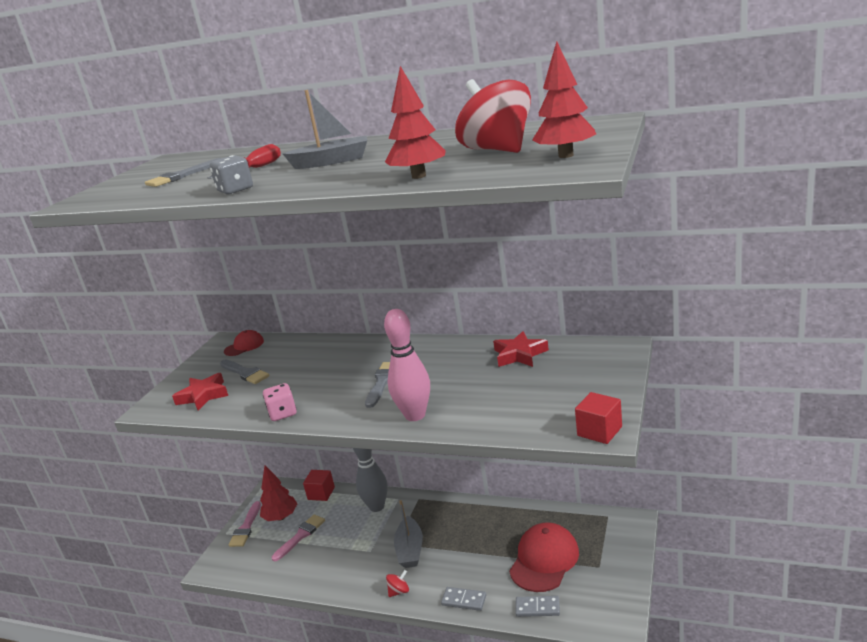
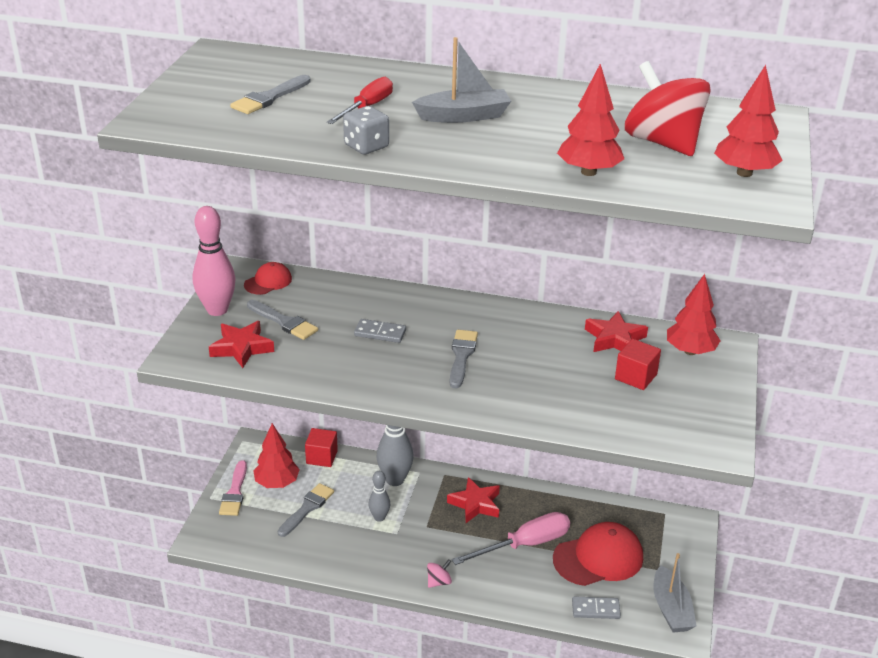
camera: 10 degrees left, 10 degrees up
pink dice [263,383,297,421] -> none
pink brush [272,514,325,562] -> grey brush [278,483,334,537]
pink bowling pin [384,309,430,421] -> pink bowling pin moved to [193,206,236,316]
red spinning top [386,570,409,597] -> pink spinning top [427,559,452,588]
grey boat [394,500,423,568] -> grey boat moved to [654,553,696,633]
grey domino [441,587,486,611] -> grey domino moved to [354,319,406,343]
red cap [509,522,579,592] -> red cap turned 45 degrees clockwise [553,522,643,586]
red cube [575,392,622,444] -> red cube moved to [615,339,661,390]
none -> grey bowling pin [369,471,390,522]
none -> red star [447,477,500,523]
none -> pink screwdriver [452,512,570,565]
none -> red tree [667,274,721,355]

